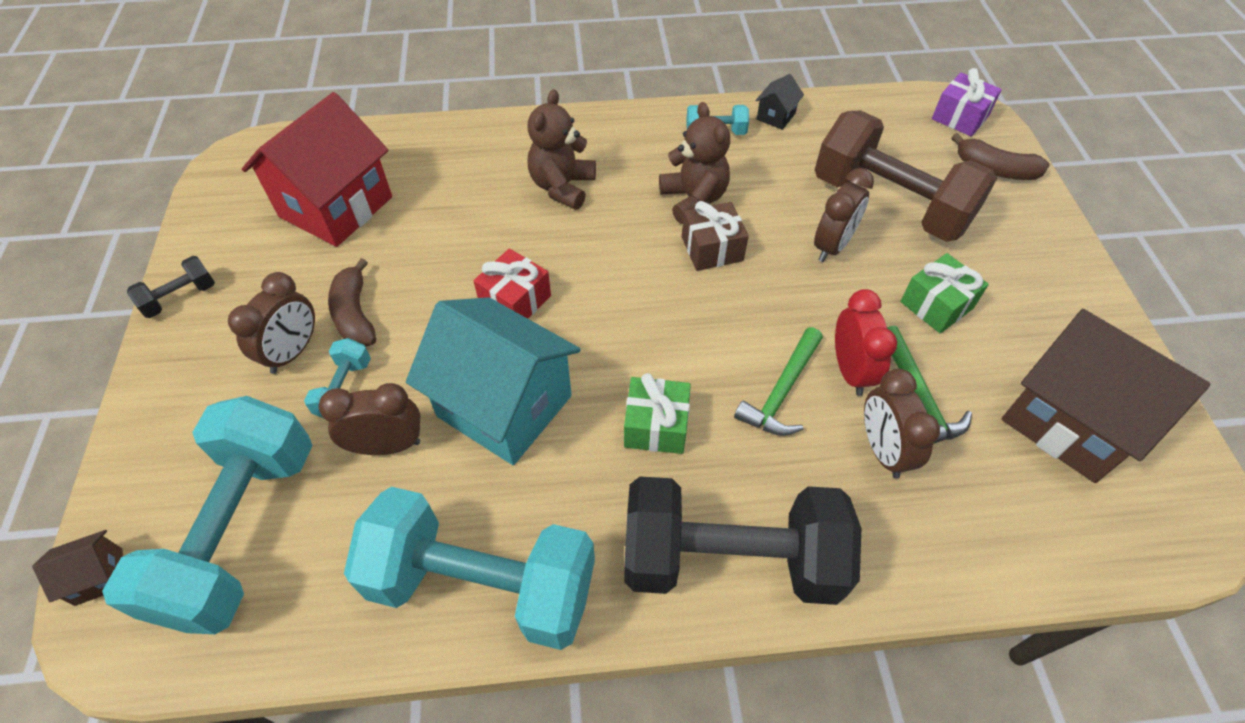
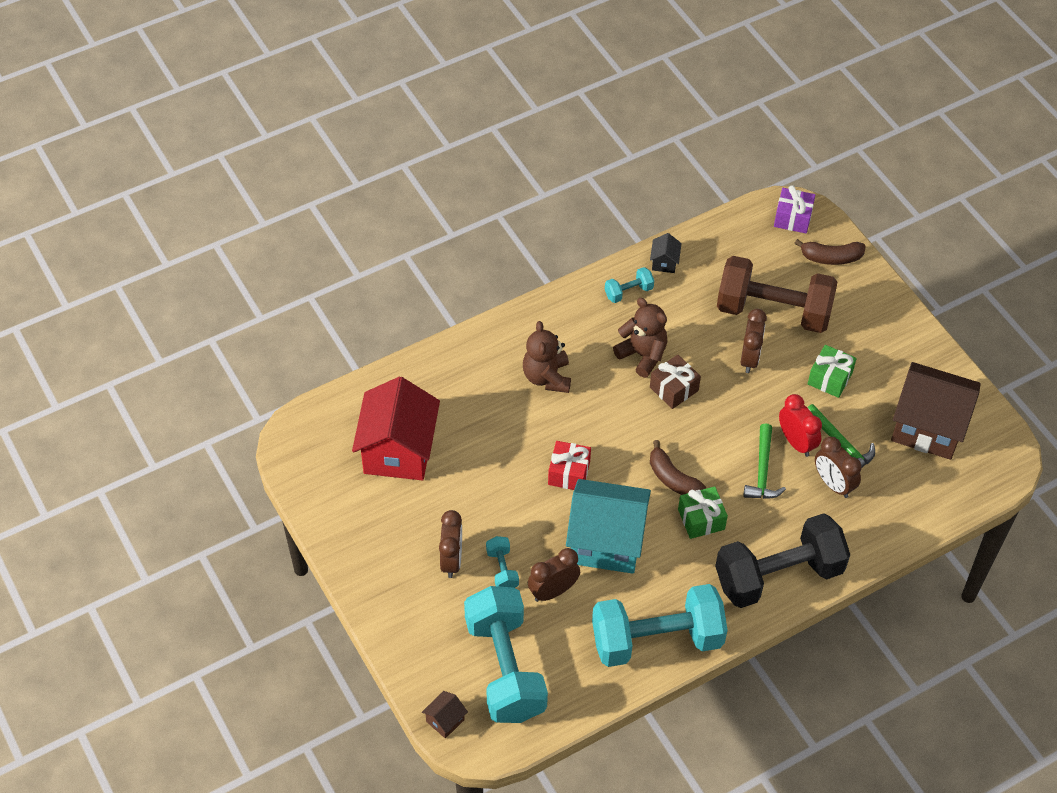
camera: 25 degrees left, 0 degrees up
black dumbbell [127,256,215,318] -> none
brown banana [328,258,376,347] -> brown banana moved to [650,440,706,495]

